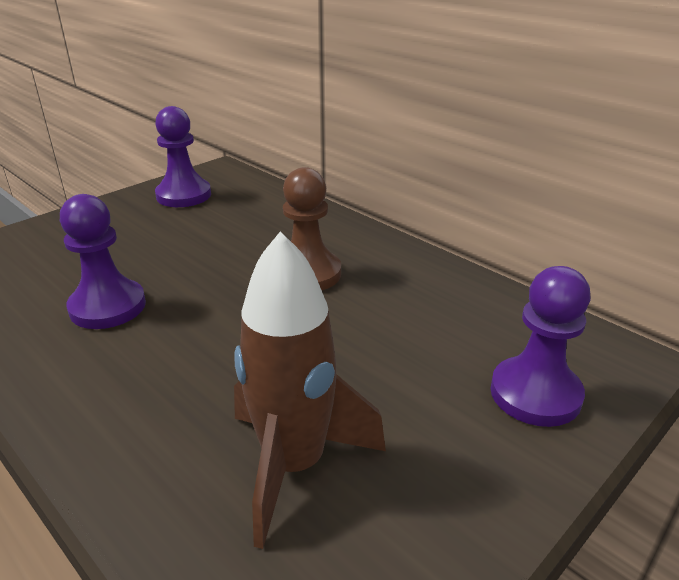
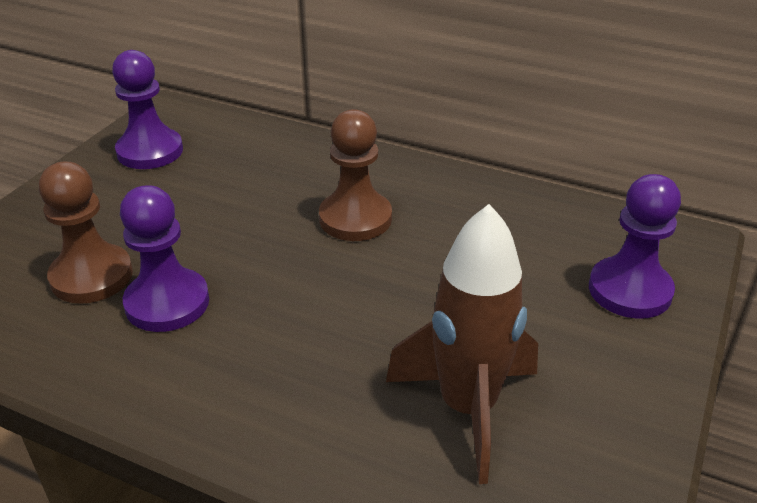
camera: 20 degrees left, 5 degrees up
none -> brown pawn [39,162,133,304]

